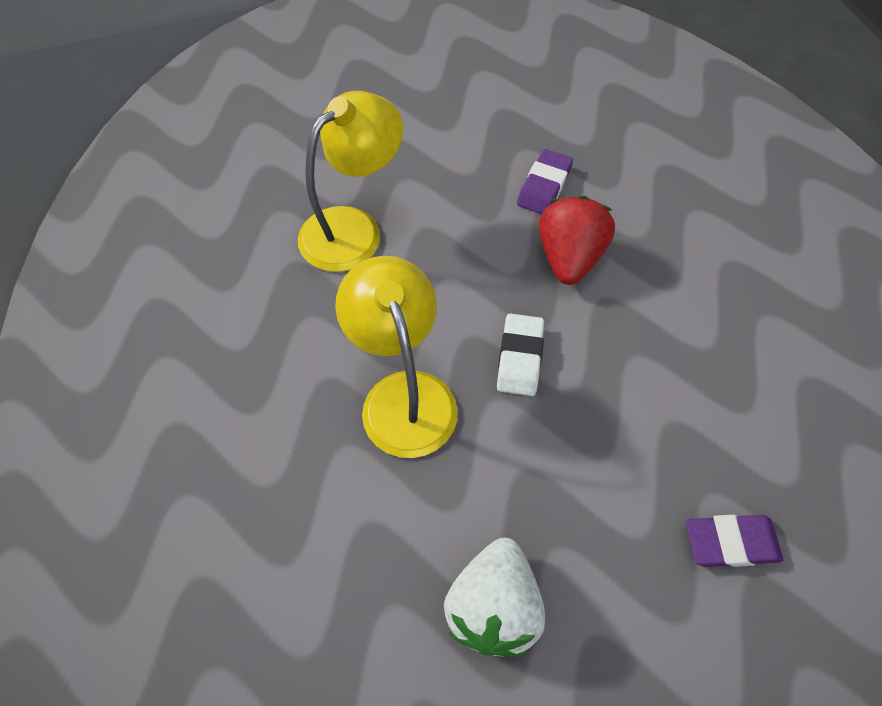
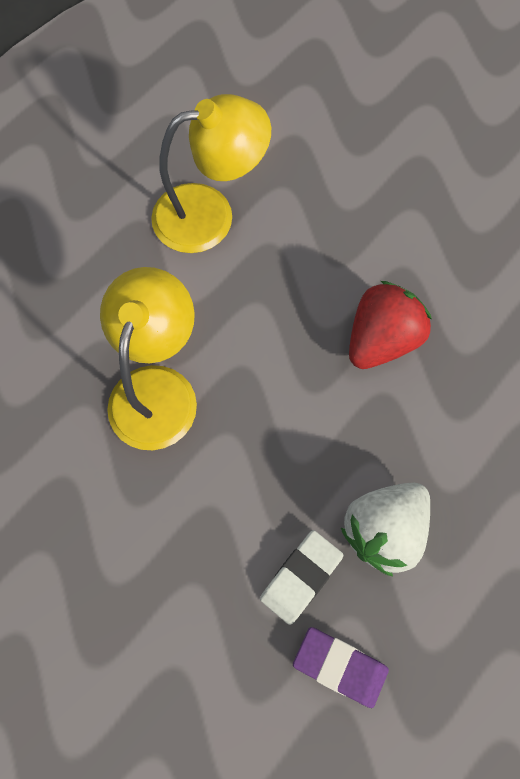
camera: 30 degrees right, 10 degrees up
white strawberry [444,538,545,657] -> white strawberry moved to [341,483,430,576]
white eraser [497,313,544,396] -> white eraser moved to [260,530,343,625]
purple eraser [517,149,573,214] -> none

